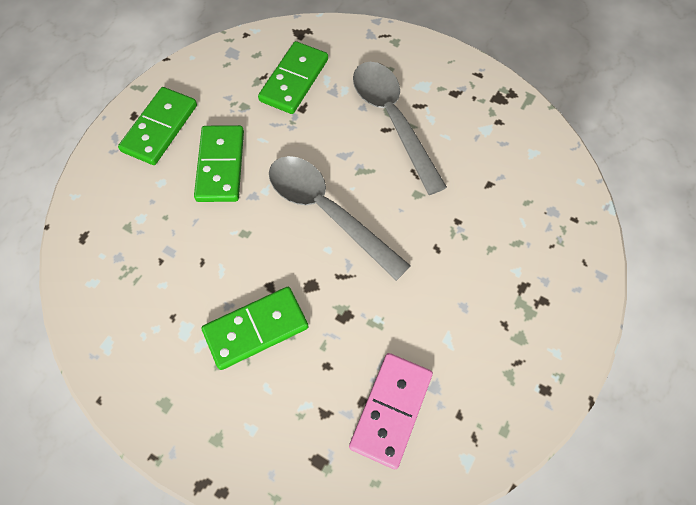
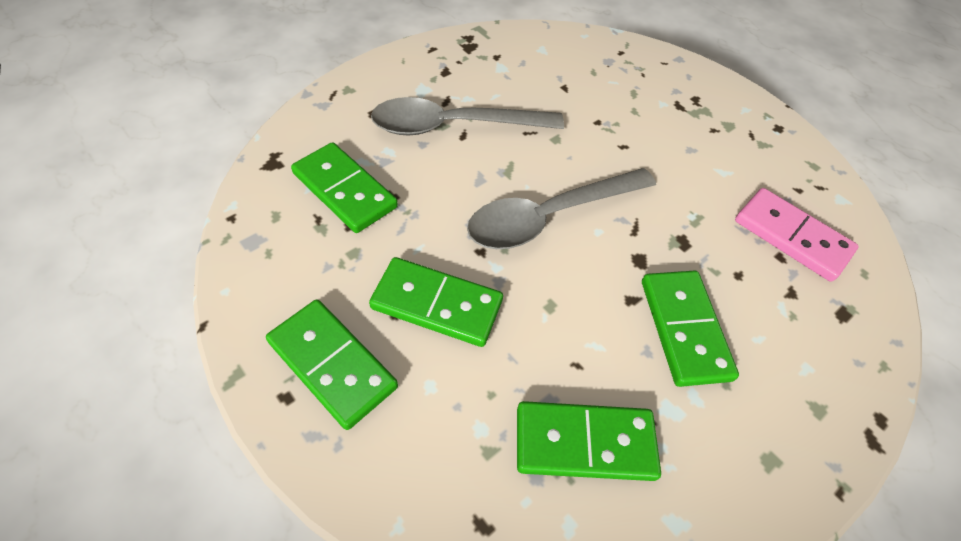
camera: 75 degrees left, 10 degrees down
none -> green domino [517,401,661,481]

